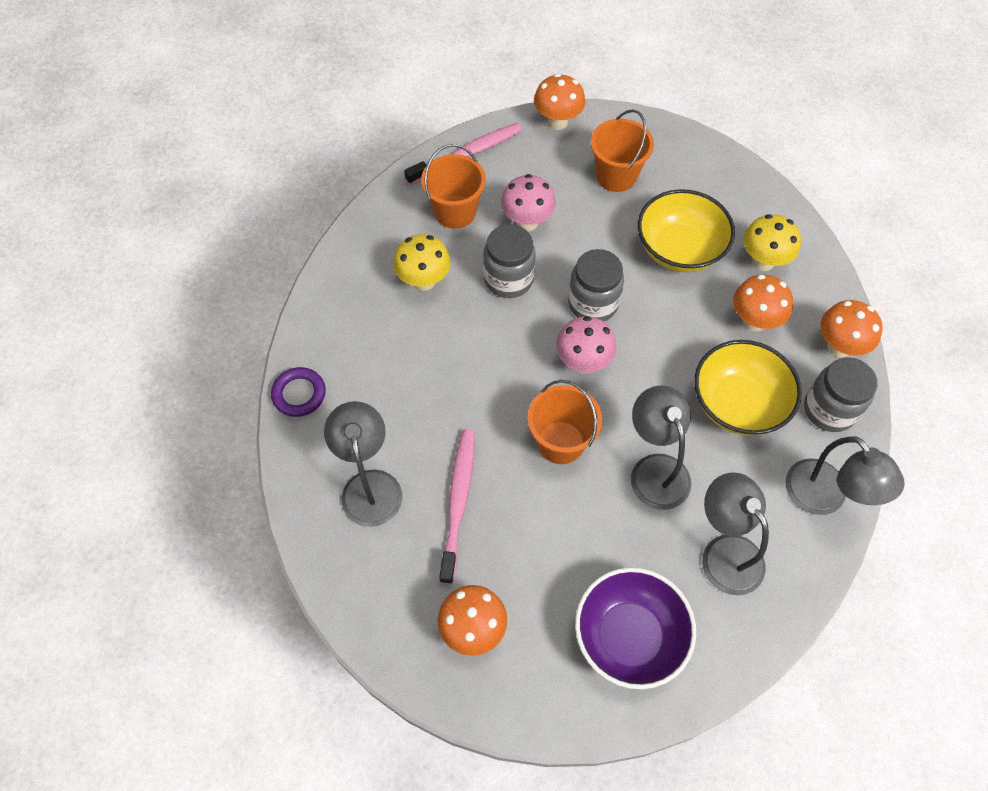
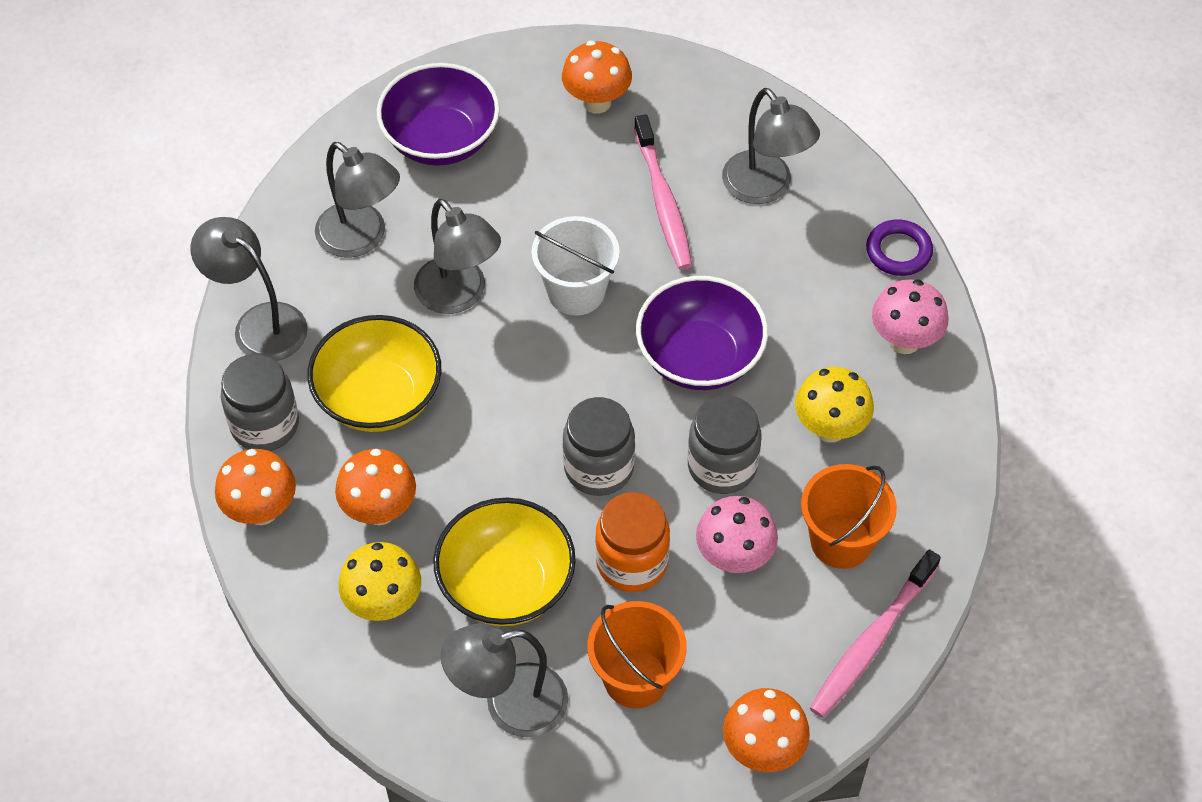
camera: 160 degrees right, 5 degrees down
orange bucket [528,380,602,464] -> white bucket [531,216,620,315]
pink mushroom [556,316,616,373] -> pink mushroom moved to [872,279,949,354]
none -> grey lamp [440,623,568,737]
none -> orange jar [595,492,670,592]
none -> purple bowl [636,276,768,390]

